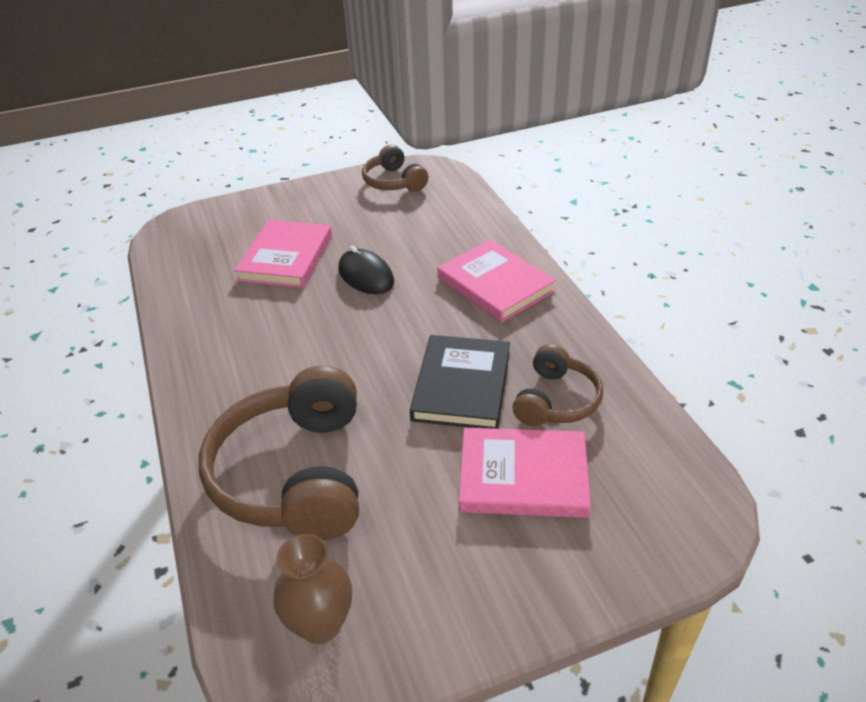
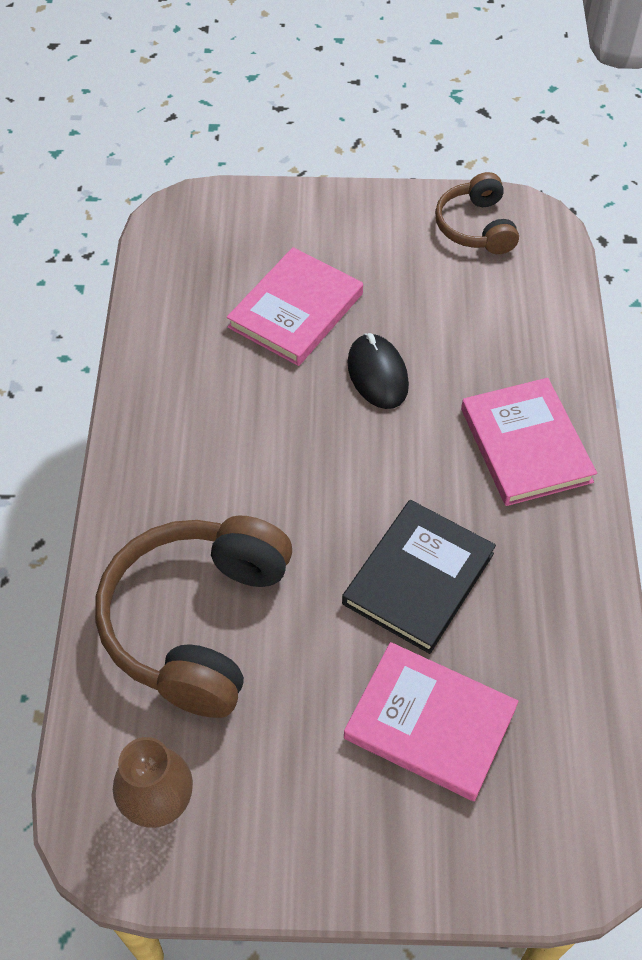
camera: 20 degrees right, 15 degrees up
brown headphones [512,344,603,426] -> none

